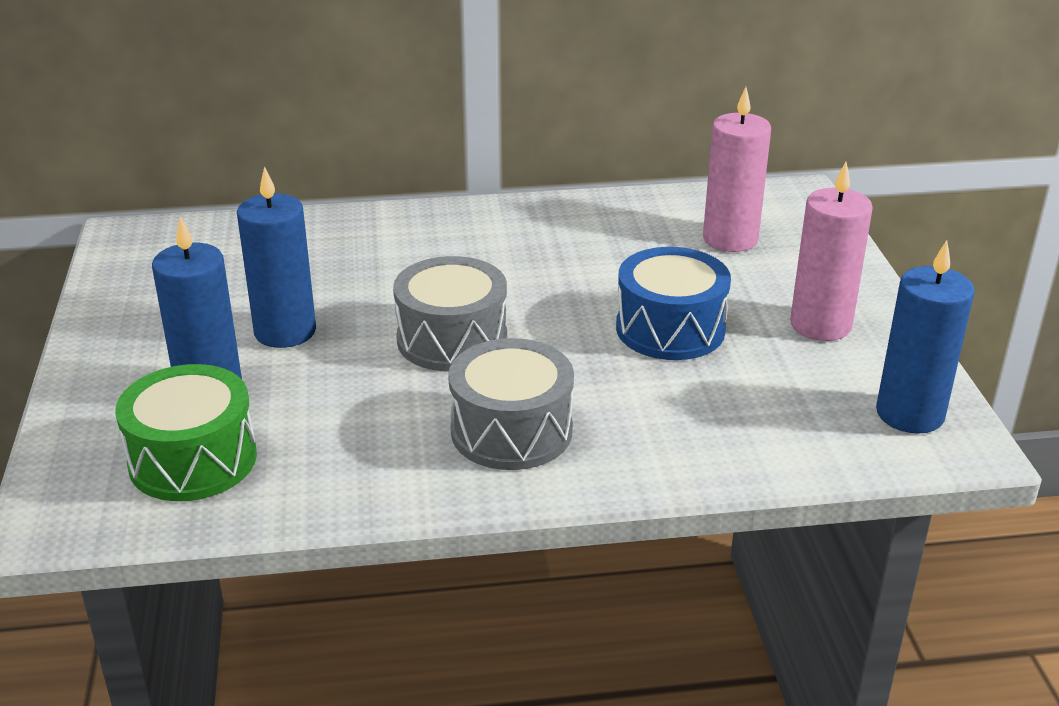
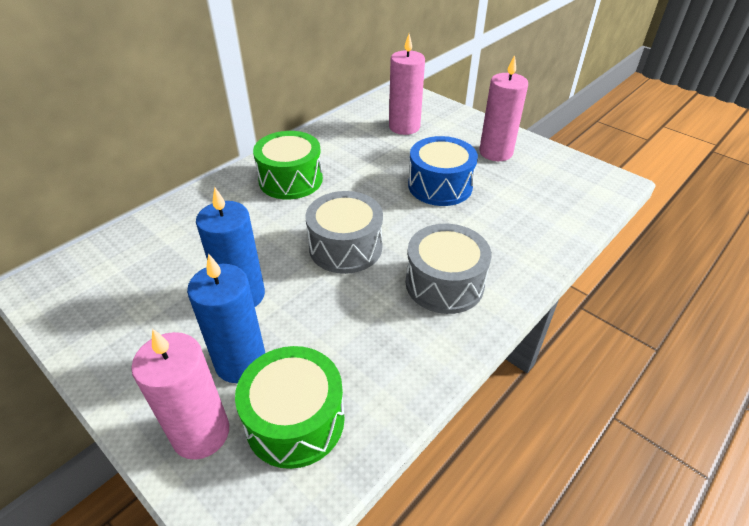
camera: 40 degrees left, 10 degrees up
blue candle [876,240,975,434] -> none
none -> pink candle [131,329,229,460]
none -> green drum [253,131,323,199]

